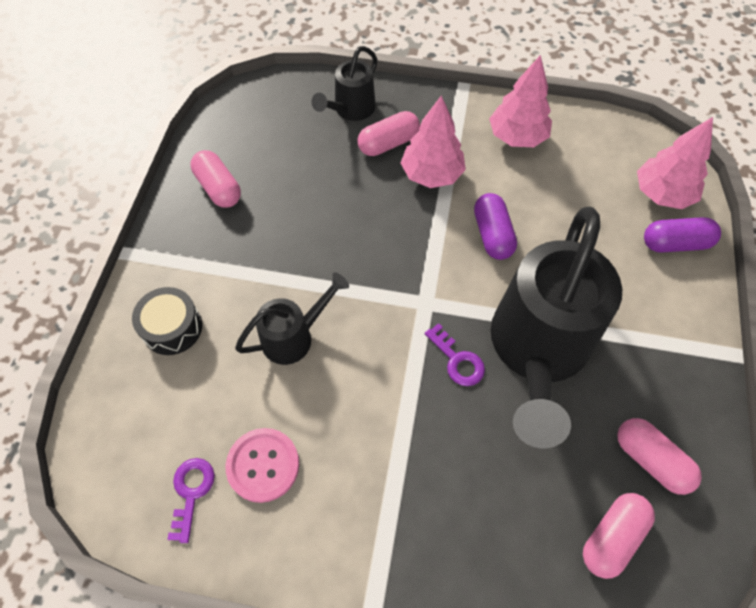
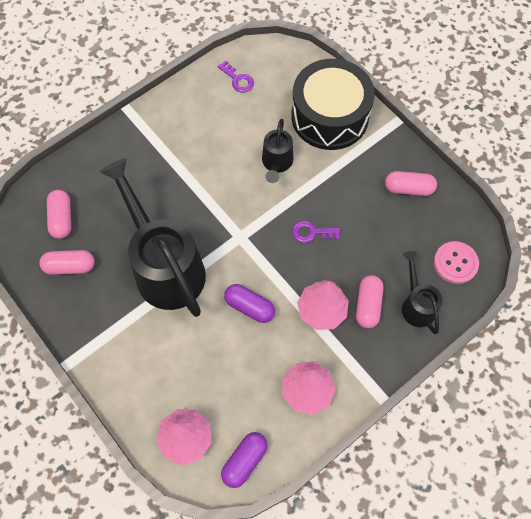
camera: 130 degrees right, 5 degrees up
black drum [132,287,202,355] -> black drum [291,59,375,150], size x2.12
pink button [226,428,299,503] -> pink button moved to [434,241,479,284]
purple key [425,323,485,386] -> purple key moved to [292,221,340,243]
purple capsule [644,217,721,253] -> purple capsule moved to [221,432,268,488]

